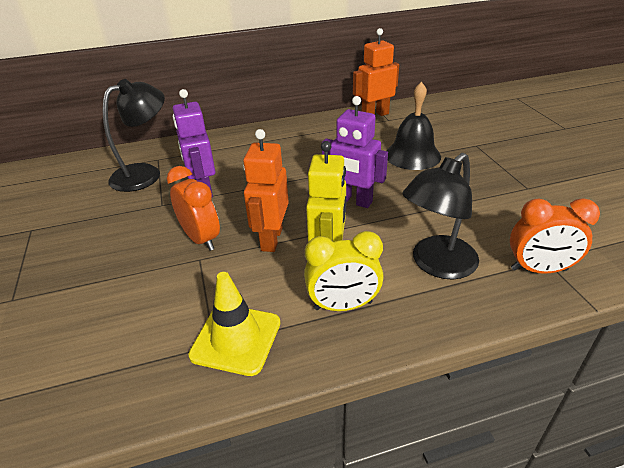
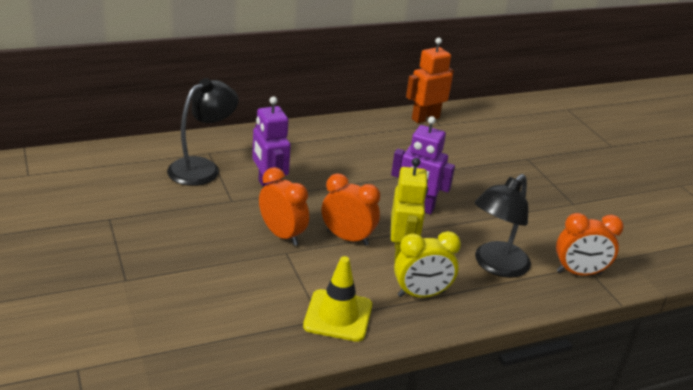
camera: 10 degrees left, 5 degrees down
orange robot [243,129,289,252] -> orange clock [322,173,380,246]
black bell [386,82,441,170] -> none

